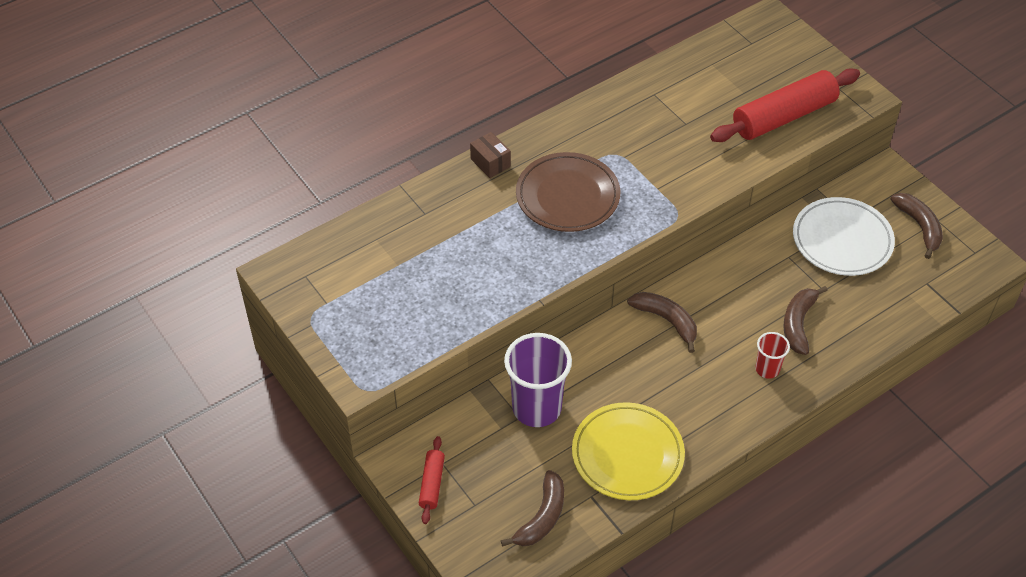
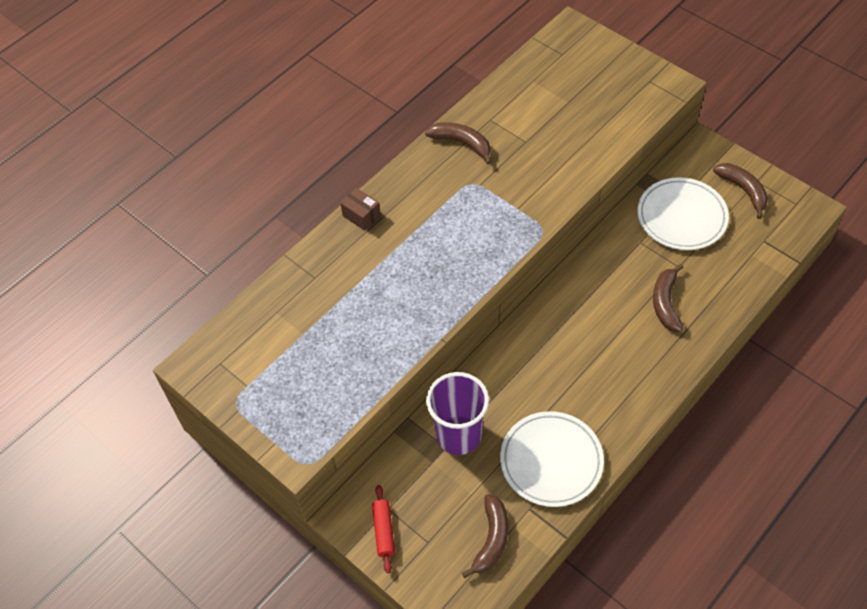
camera: 10 degrees left, 5 degrees up
brown plate [516,152,620,232] -> none
yellow plate [572,402,685,500] -> white plate [500,411,604,507]
brown banana [627,292,697,353] -> brown banana moved to [425,122,491,164]
red rolling pin [710,69,860,142] -> none
red cup [755,332,790,379] -> none

